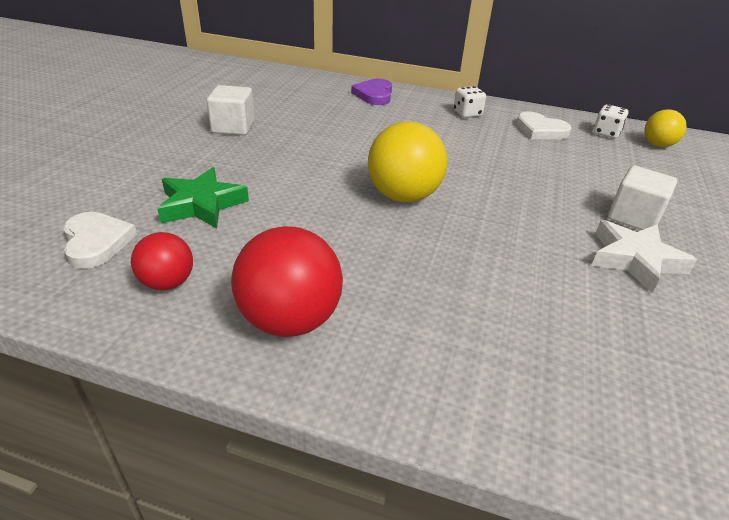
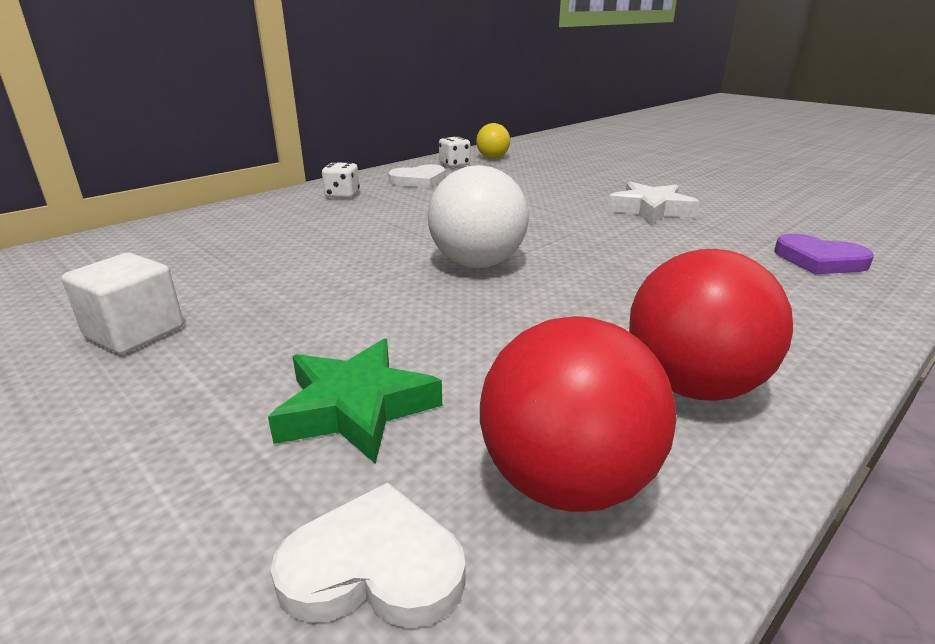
camera: 60 degrees left, 10 degrees down
red ball [131,232,193,290] -> red ball [480,316,676,512], size x1.72
purple heart [351,79,392,105] -> purple heart moved to [774,233,874,274]
yellow ball [368,121,447,202] -> white ball [428,165,529,268]
white cube [608,165,677,230] -> none

